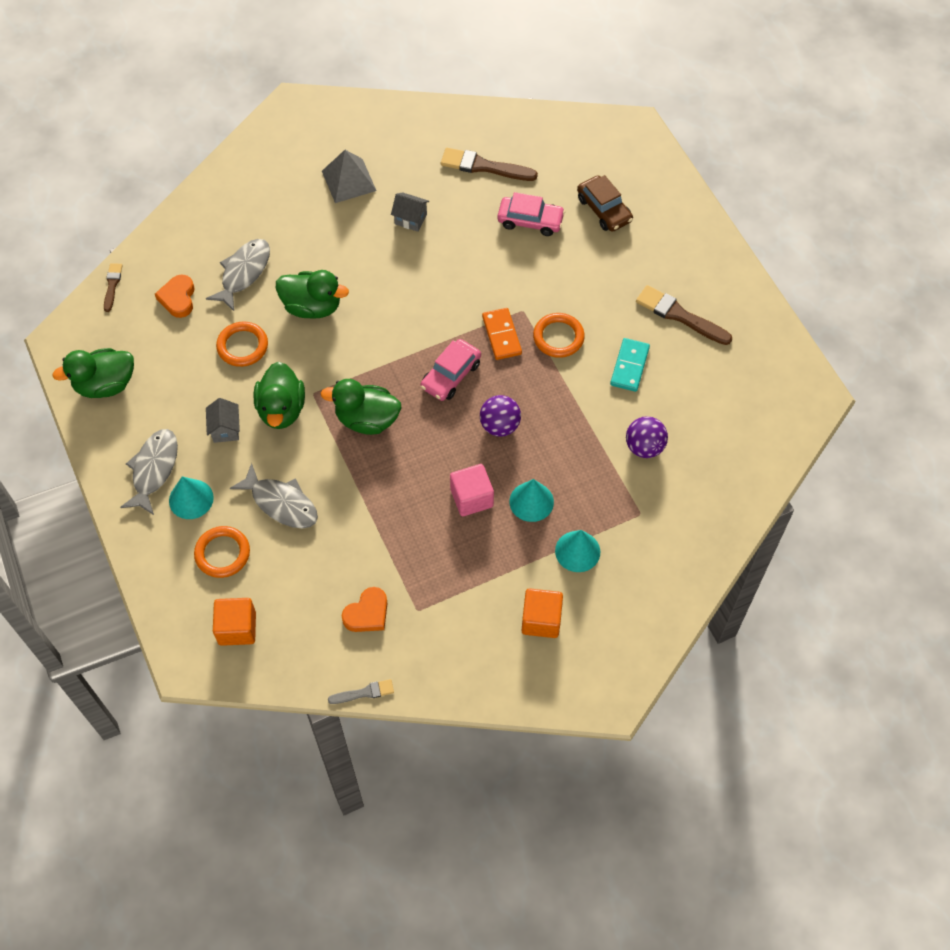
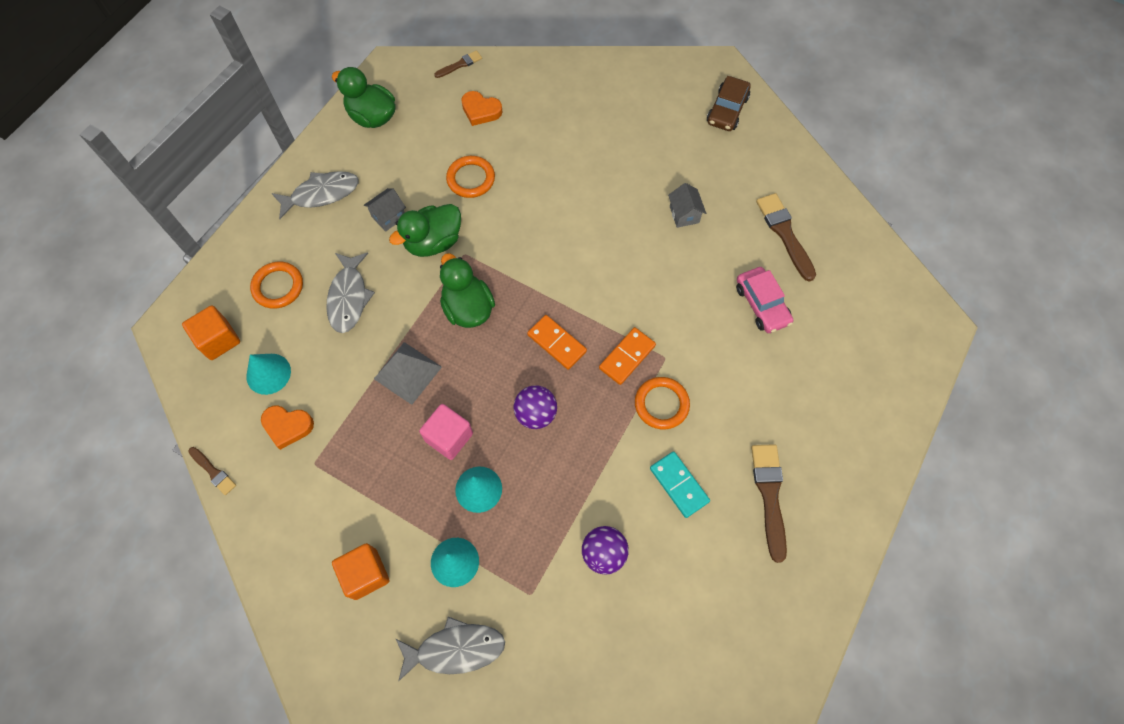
camera: 55 degrees right, 5 degrees up
orange heart [155,274,195,318] -> orange heart turned 120 degrees counterclockwise [461,91,502,126]
turquoise cone [169,476,214,519] -> turquoise cone moved to [246,354,291,395]
grey fish [206,239,270,311] -> grey fish moved to [395,617,505,681]
green duck [276,270,349,319] -> none
grey pyramid [322,150,376,203] -> grey pyramid moved to [374,342,442,405]
grey brush [328,679,394,704] -> brown brush [188,447,236,495]
pink car [421,339,481,401] -> orange domino [527,315,587,370]
brown car [577,175,633,232] -> brown car moved to [707,76,751,131]
turquoise domino [610,338,650,392] -> turquoise domino turned 75 degrees clockwise [650,451,710,518]

